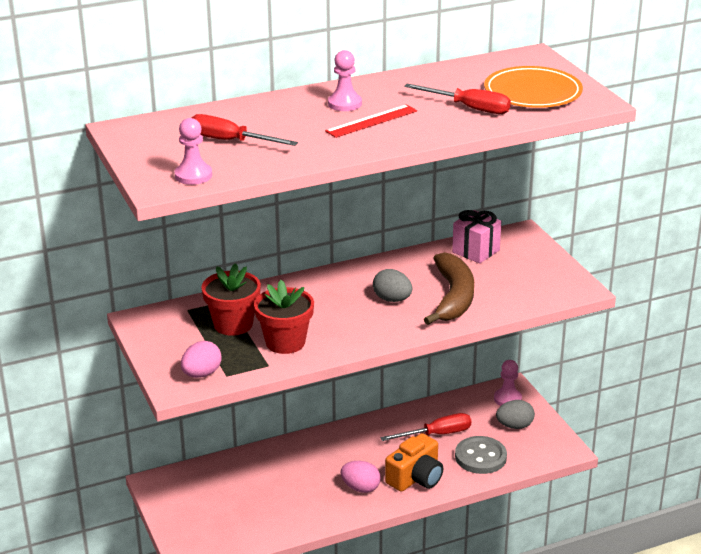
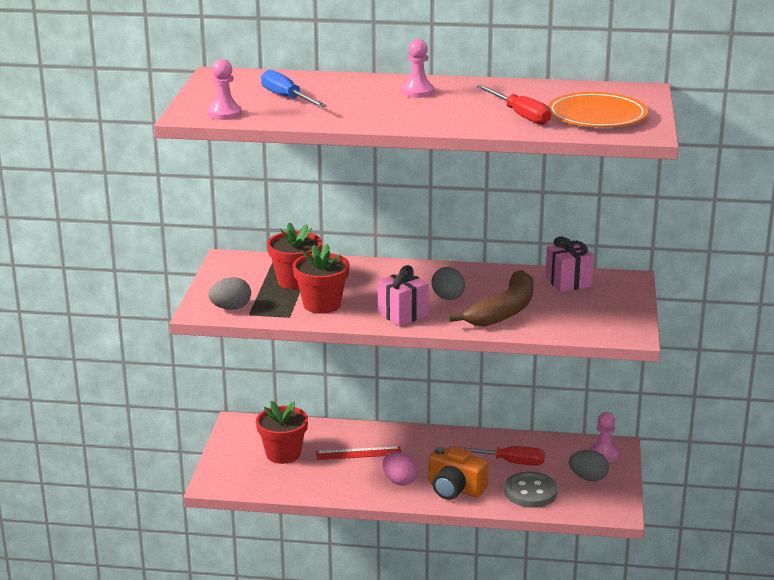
camera: 30 degrees right, 5 degrees down
pink egg [181,341,222,378] -> grey egg [208,277,251,310]
red screwdriver [192,114,298,146] -> blue screwdriver [261,70,327,108]
red ruler [325,104,417,138] -> red ruler moved to [316,446,401,460]
orange camera [385,433,443,492] -> orange camera turned 45 degrees clockwise [428,446,489,500]
none -> red flower pot [256,401,308,464]
none -> pink gift [378,265,429,326]

